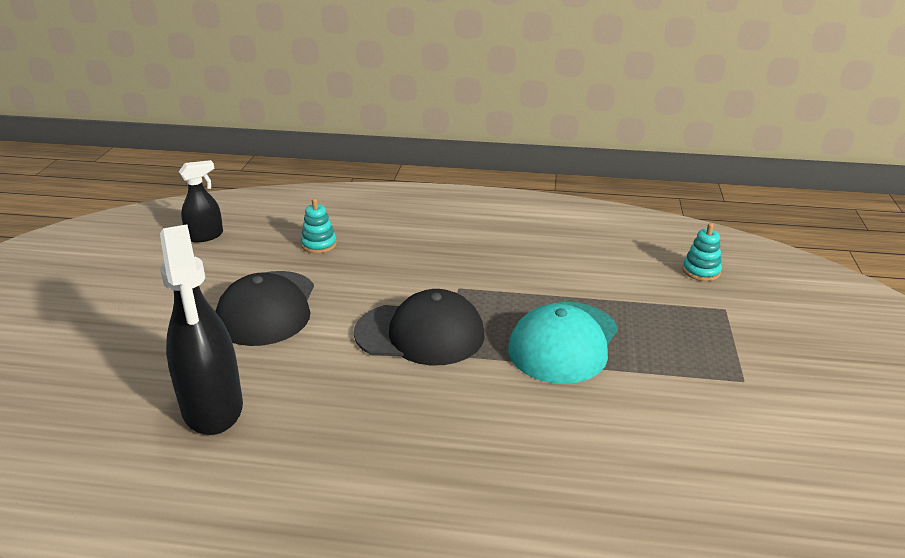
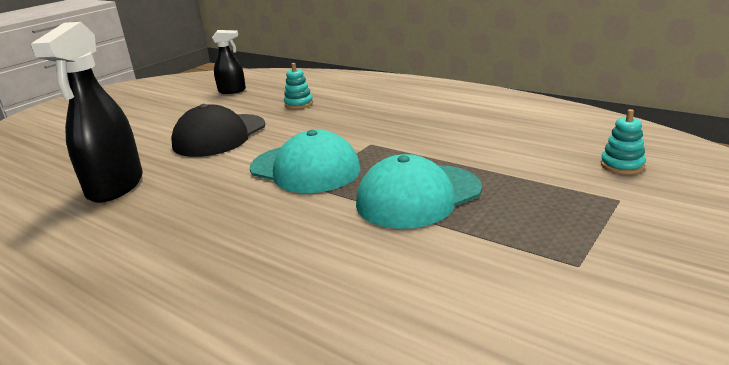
camera: 30 degrees right, 5 degrees down
black cap [354,289,485,365] -> turquoise cap [250,130,361,193]

